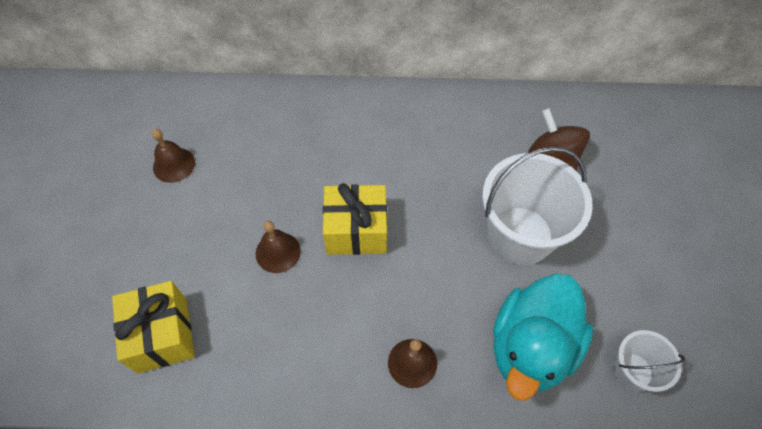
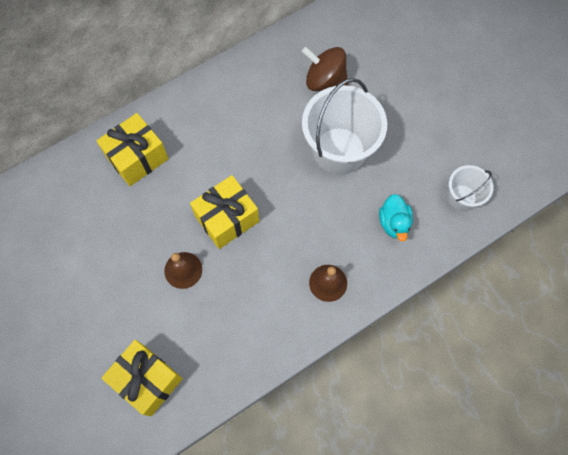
camera: 35 degrees left, 10 degrees up
brown bell [152,129,195,183] -> none
turquoise duck [493,274,593,401] -> turquoise duck [379,194,413,242], size x0.49
none -> yellow gift [97,113,169,186]

